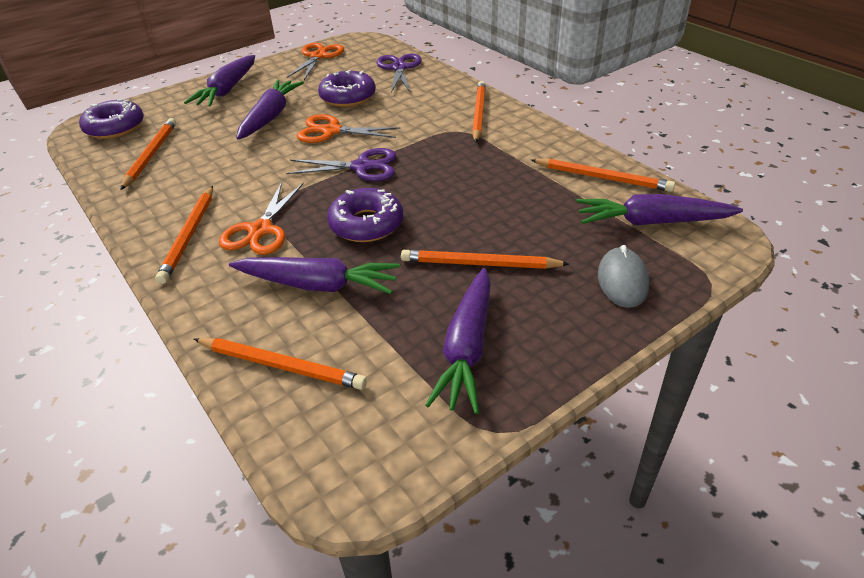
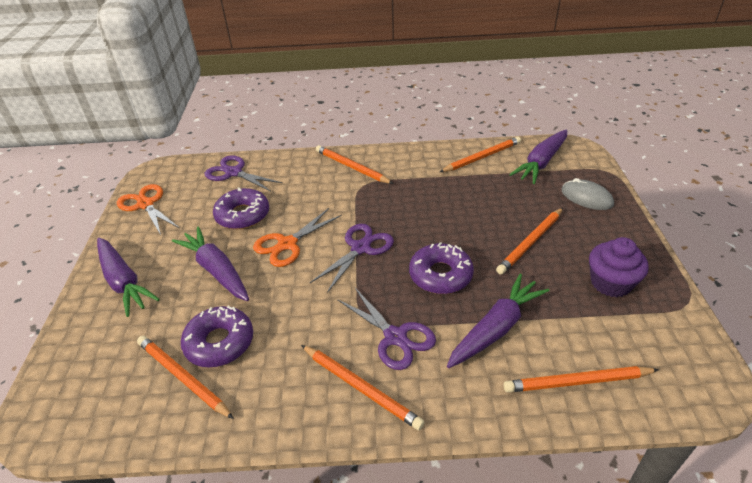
camera: 55 degrees left, 0 degrees up
purple donut [79,99,144,139] -> purple donut moved to [181,306,253,368]
orange pencil [194,338,367,390] -> orange pencil turned 150 degrees counterclockwise [504,366,659,393]
orange scissors [219,182,304,255] -> purple scissors [337,288,436,370]
purple carrot [425,268,491,414] -> purple cupcake [589,237,649,297]

